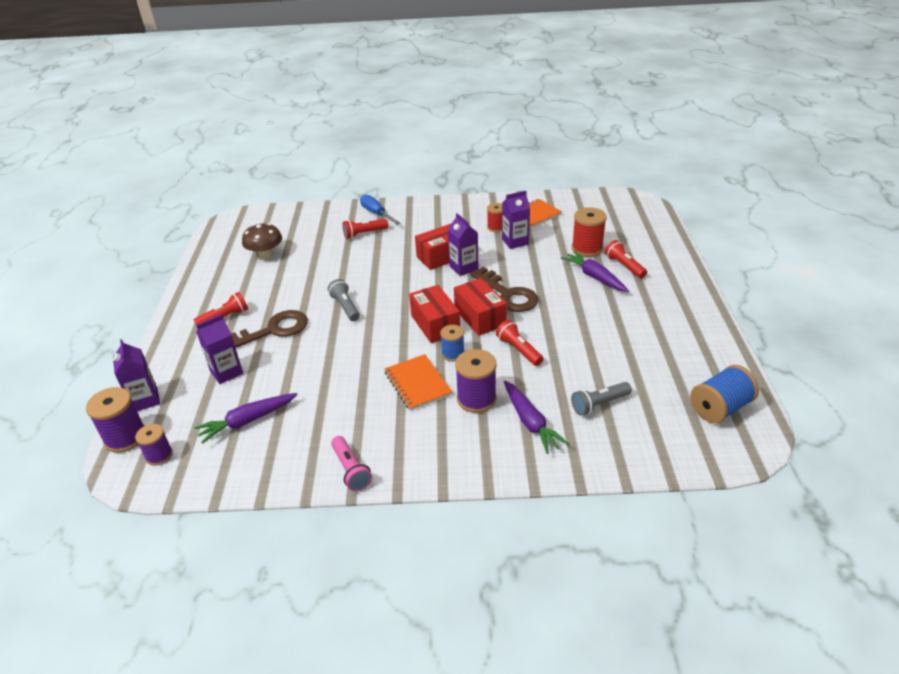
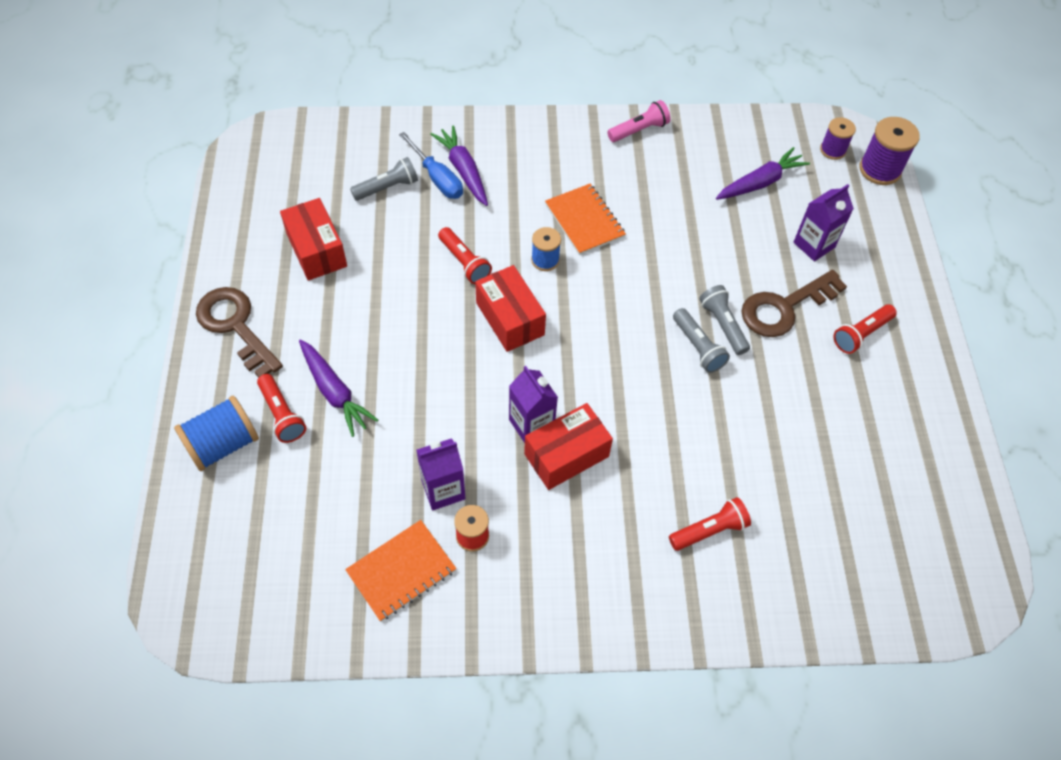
camera: 175 degrees right, 20 degrees up
purple carton [113,339,160,411] -> none
brown mushroom [242,223,282,259] -> none
pink flashlight [331,436,372,491] -> pink flashlight turned 90 degrees clockwise [607,100,671,142]
blue screwdriver [360,194,401,225] -> blue screwdriver moved to [399,132,463,199]
red box [409,285,460,343] -> red box moved to [280,198,347,281]
purple spool [455,349,497,413] -> none
brown key [470,267,539,312] -> brown key moved to [196,287,283,377]
red spool [572,207,607,257] -> none
blue spool [690,365,759,423] -> blue spool moved to [174,396,259,471]
none -> grey flashlight [699,285,750,355]

